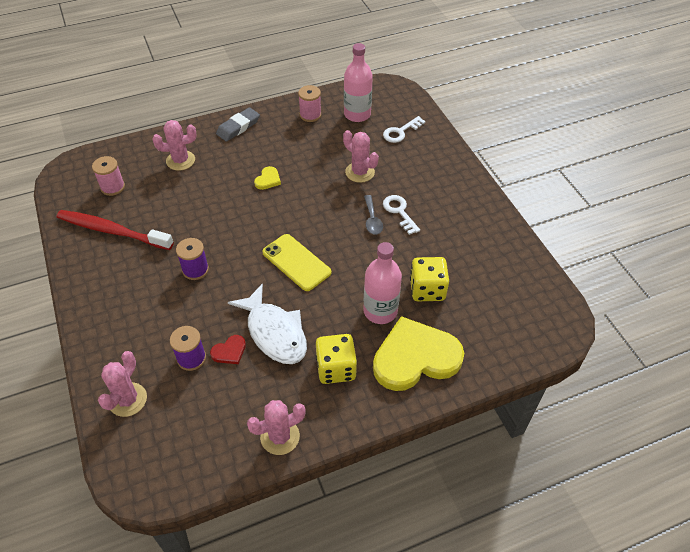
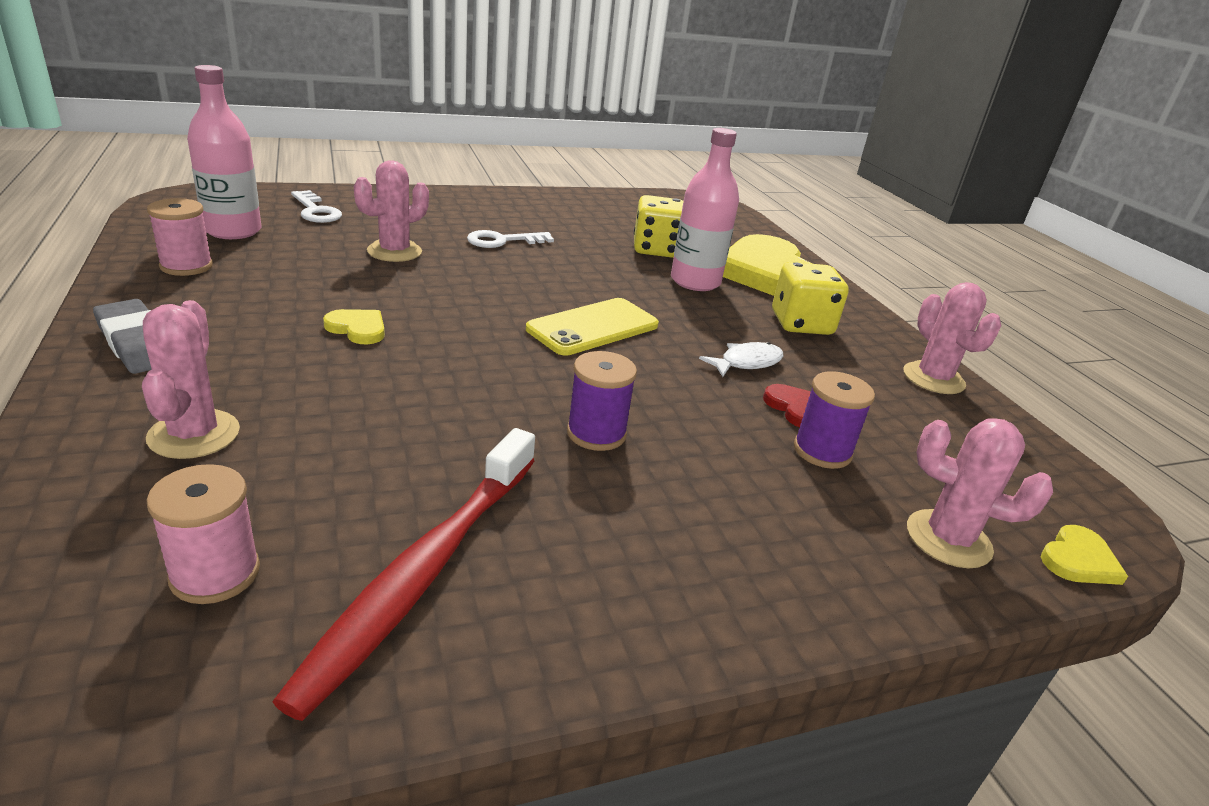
camera: 90 degrees left, 20 degrees down
white fish [228,283,307,364] -> white fish [699,342,783,377], size x0.51
grey spoon [364,195,383,235] -> none
none -> yellow heart [1041,525,1128,585]

